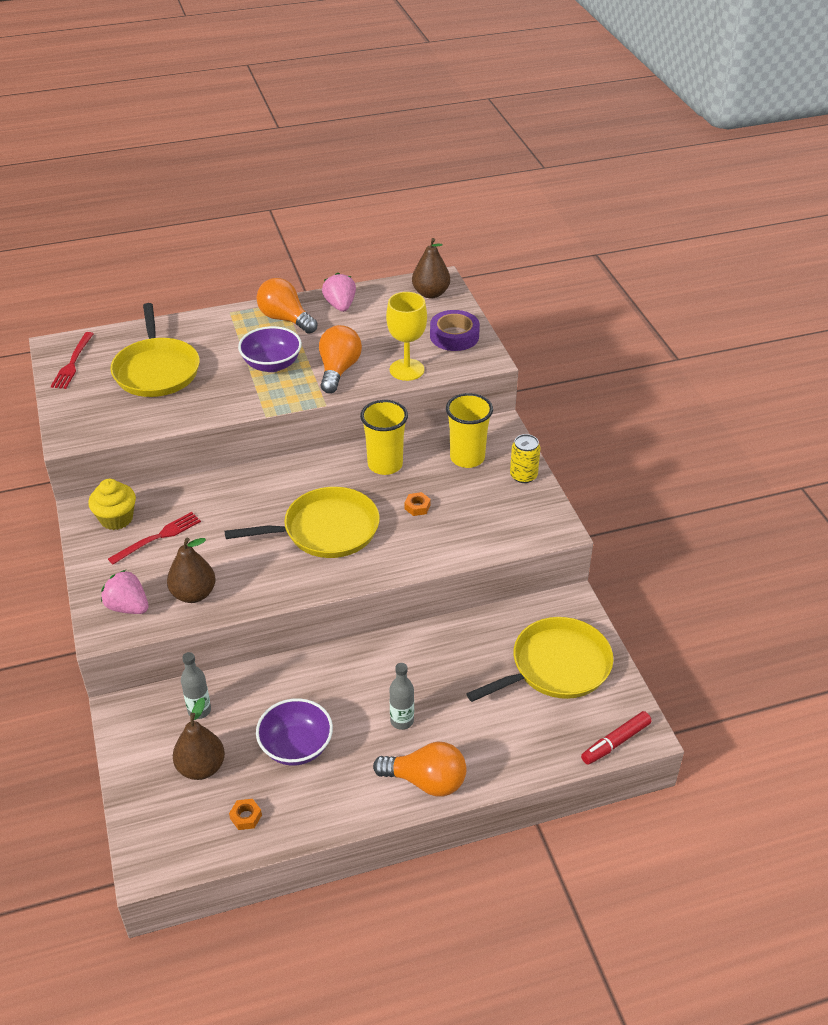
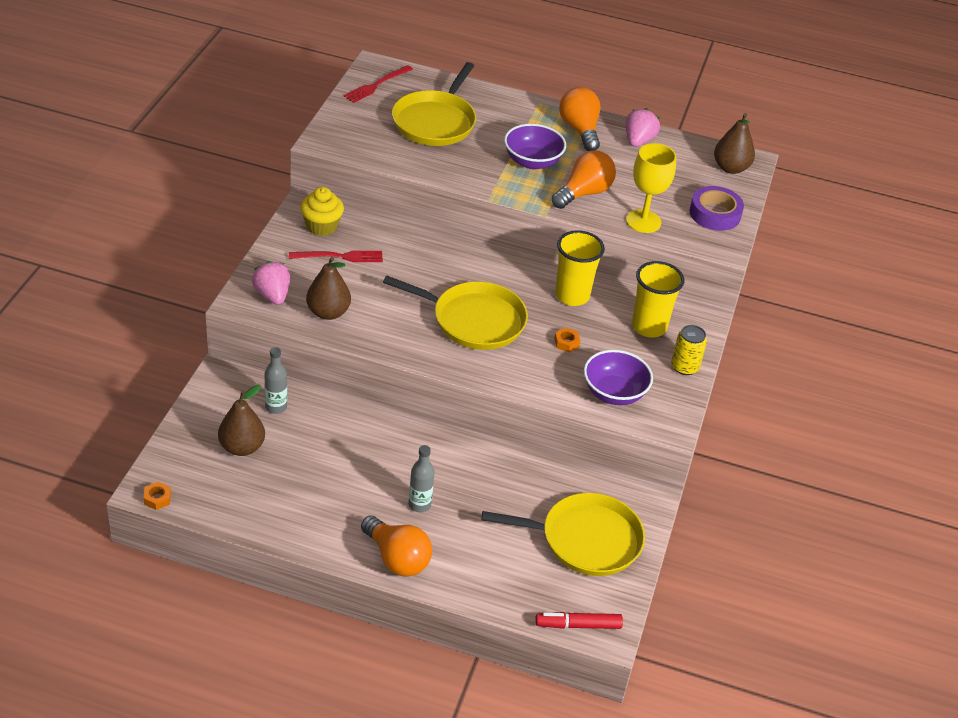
camera: 30 degrees right, 0 degrees up
orange nut [229,799,262,830] -> orange nut moved to [143,481,171,510]
purple bowl [256,698,333,766] -> purple bowl moved to [584,350,653,405]

